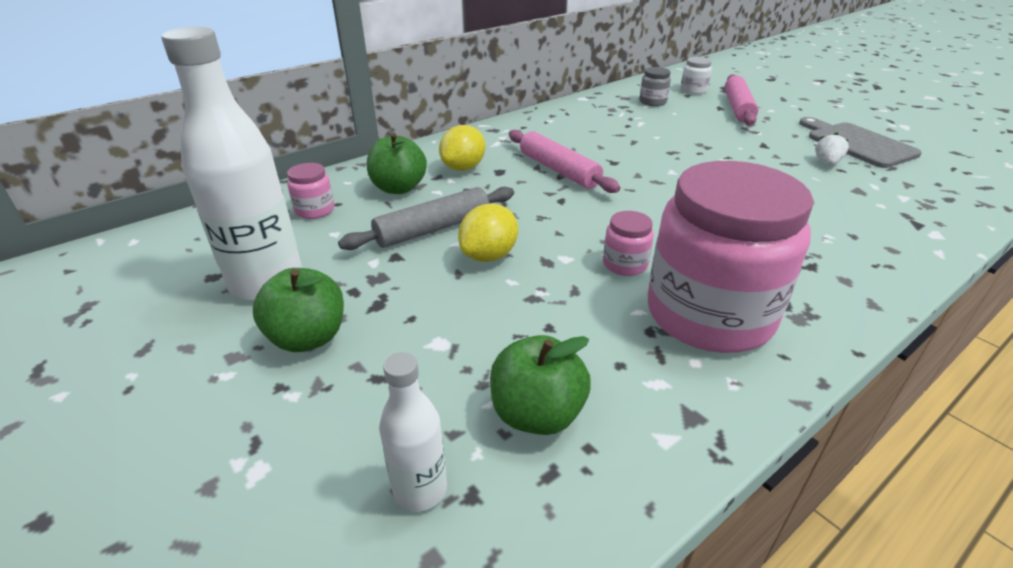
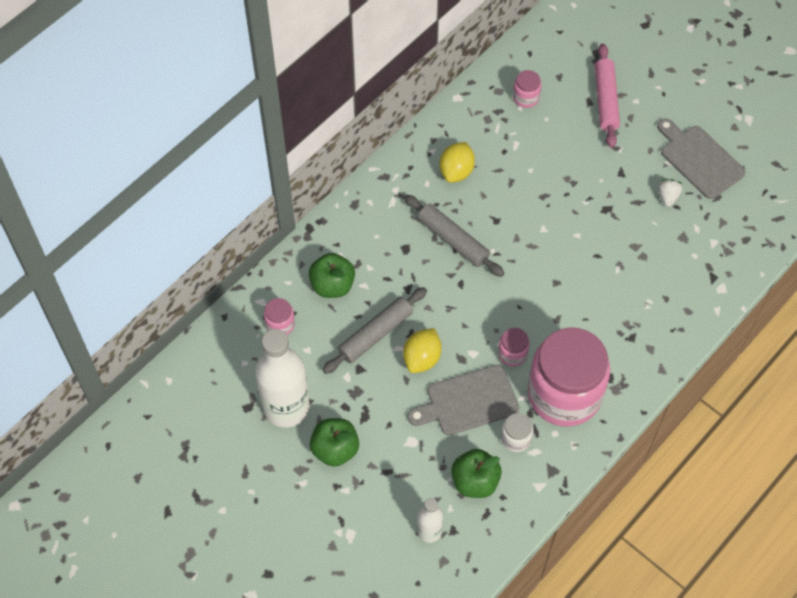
camera: 10 degrees left, 25 degrees up
yellow lemon [439,125,486,171] -> yellow lemon moved to [440,142,475,183]
pink rolling pin [509,130,620,193] -> grey rolling pin [404,195,505,277]
grey jar [639,67,671,106] -> pink jar [513,70,542,108]
white jar [681,57,712,94] -> white jar moved to [501,413,533,452]
none -> grey cutting board [408,365,519,435]

